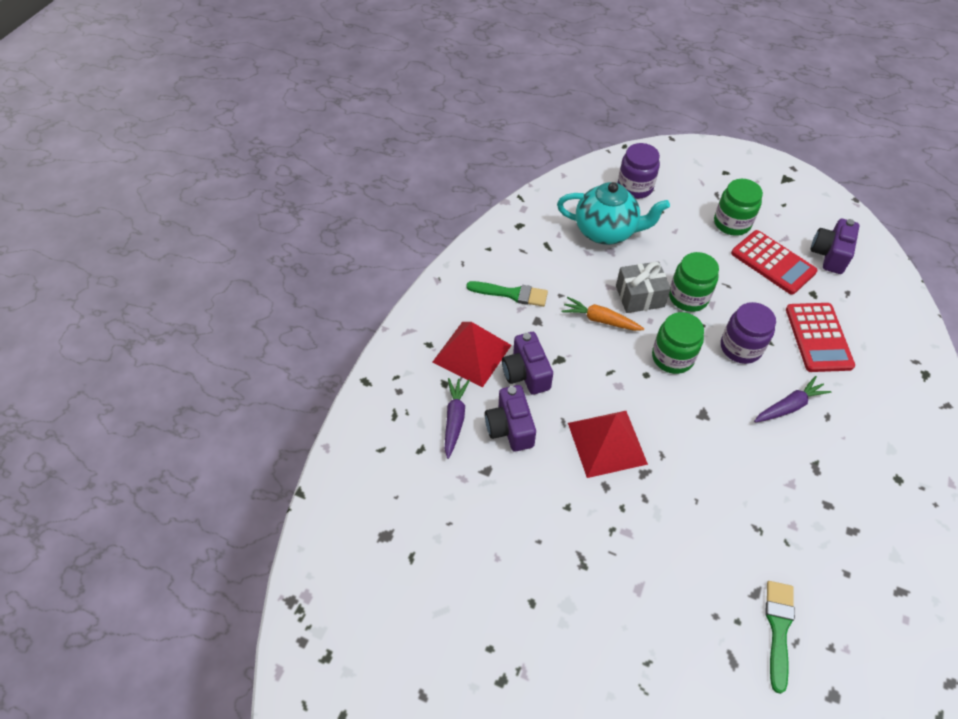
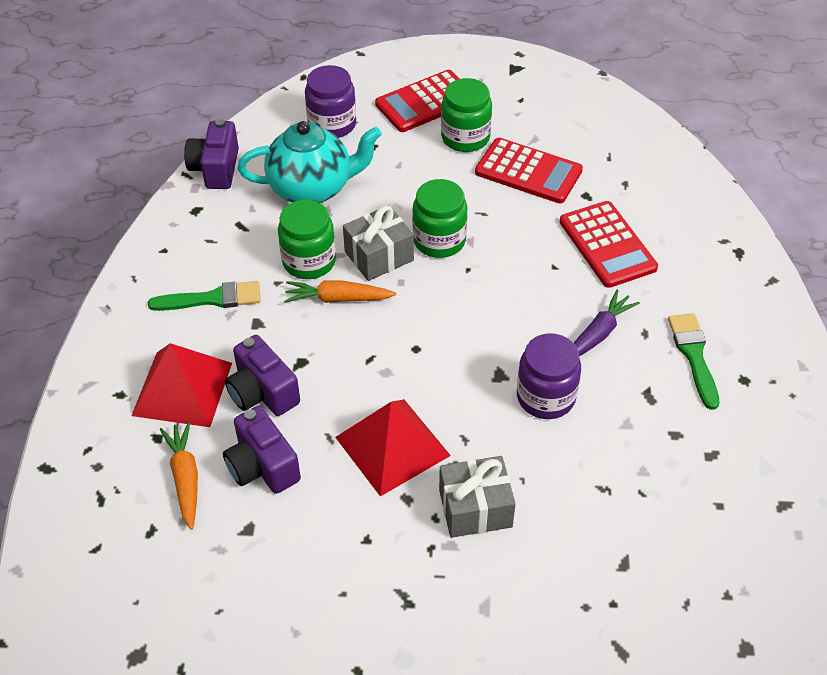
camera: 20 degrees left, 5 degrees down
purple carrot [445,378,470,459] -> orange carrot [160,422,198,530]
green jar [652,312,704,374] -> green jar moved to [278,200,336,279]
purple jar [721,302,776,364] -> purple jar moved to [517,333,581,419]
green brush [766,581,795,694] -> green brush moved to [668,313,720,410]
purple camera [811,219,860,274] -> purple camera moved to [184,119,239,189]
none -> red calculator [375,70,460,132]
none -> grey gift [439,456,516,538]

